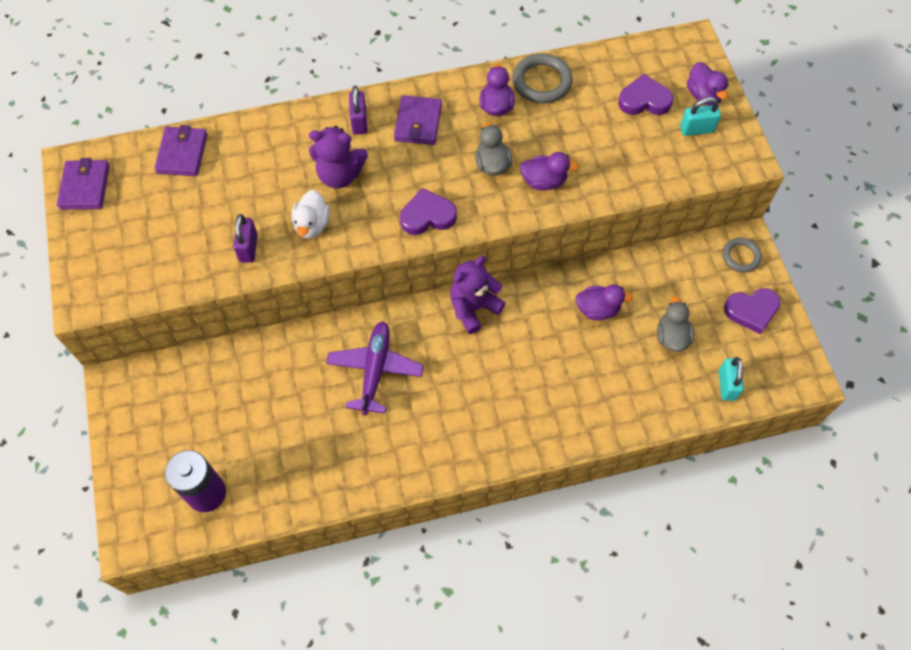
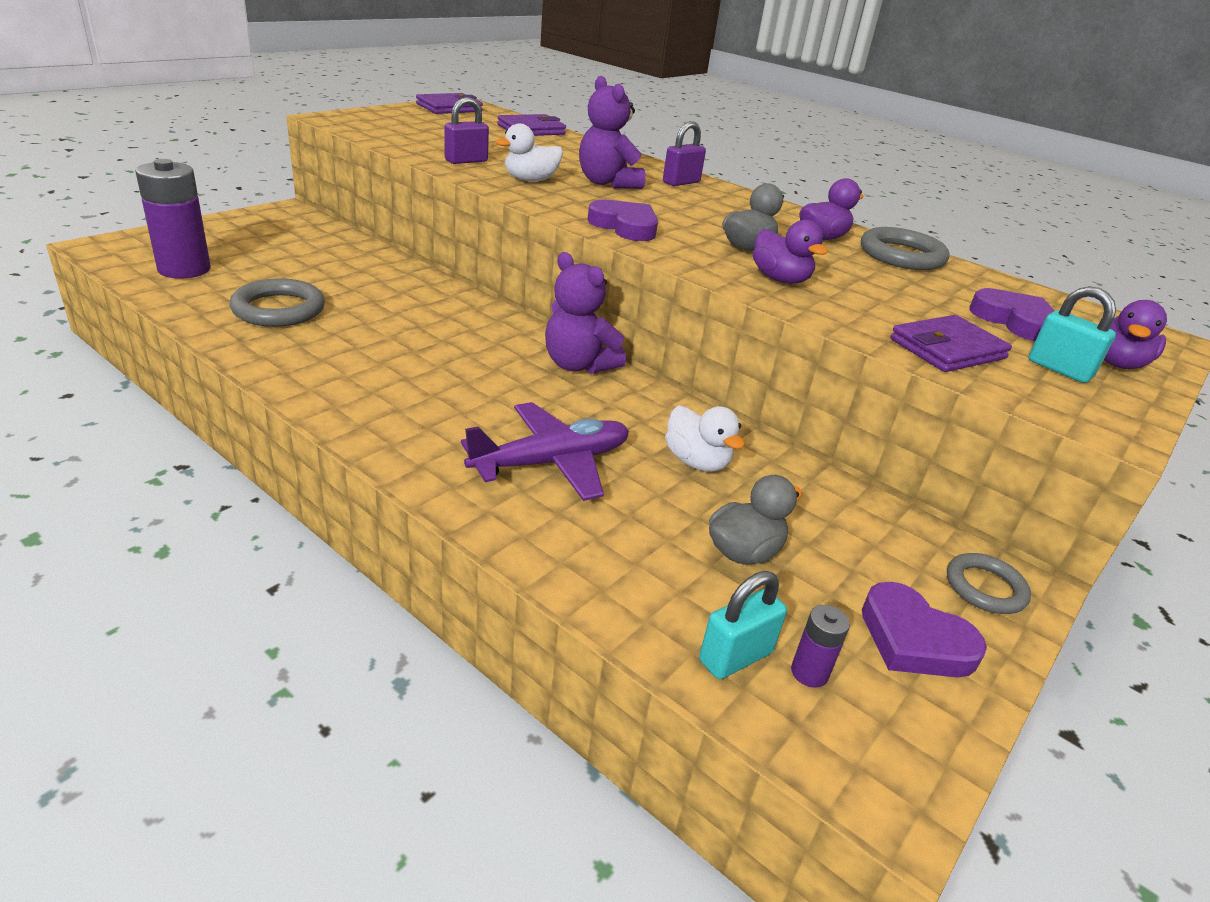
camera: 50 degrees right, 30 degrees down
purple plane [326,321,424,416] -> purple plane moved to [461,402,629,501]
purple wallet [394,95,442,145] -> purple wallet moved to [890,315,1012,372]
purple teddy bear [450,256,505,334] -> purple teddy bear turned 150 degrees counterclockwise [545,252,626,374]
purple duck [576,284,633,320] -> white duck [665,405,745,472]
none -> grey ring [230,278,325,327]
none -> purple battery [791,605,850,688]

